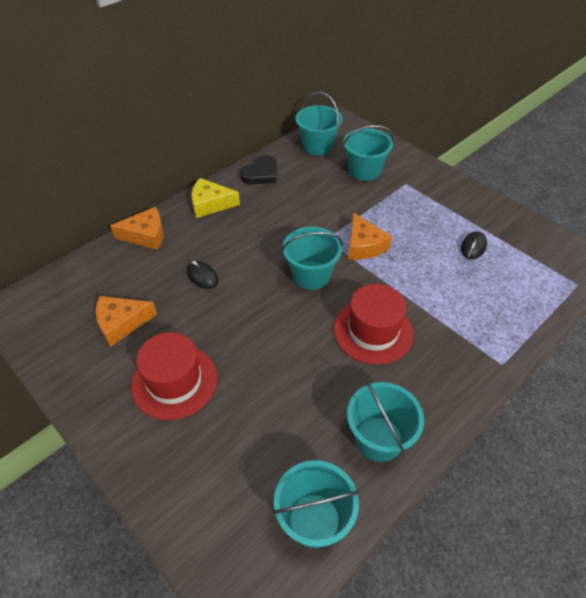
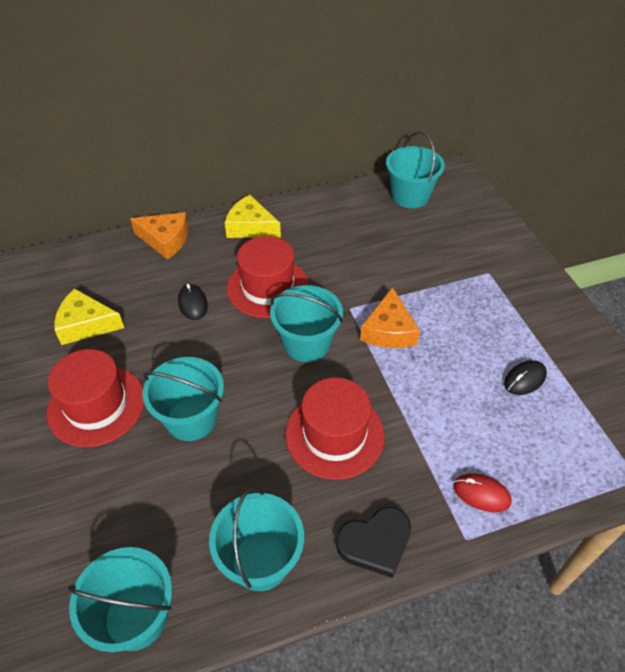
camera: 25 degrees right, 0 degrees up
orange cheese [96,296,157,347] -> yellow cheese [54,289,124,345]
black heart [240,155,277,185] -> black heart moved to [336,507,411,578]
turquoise bucket [343,125,394,181] -> turquoise bucket moved to [143,357,224,441]
none -> red hat [227,236,309,318]
none -> red mouse [453,474,511,512]

